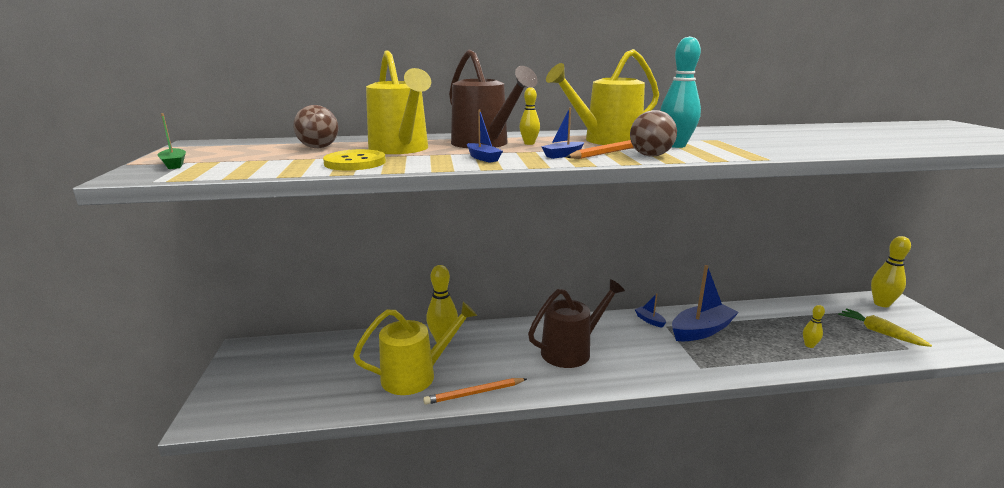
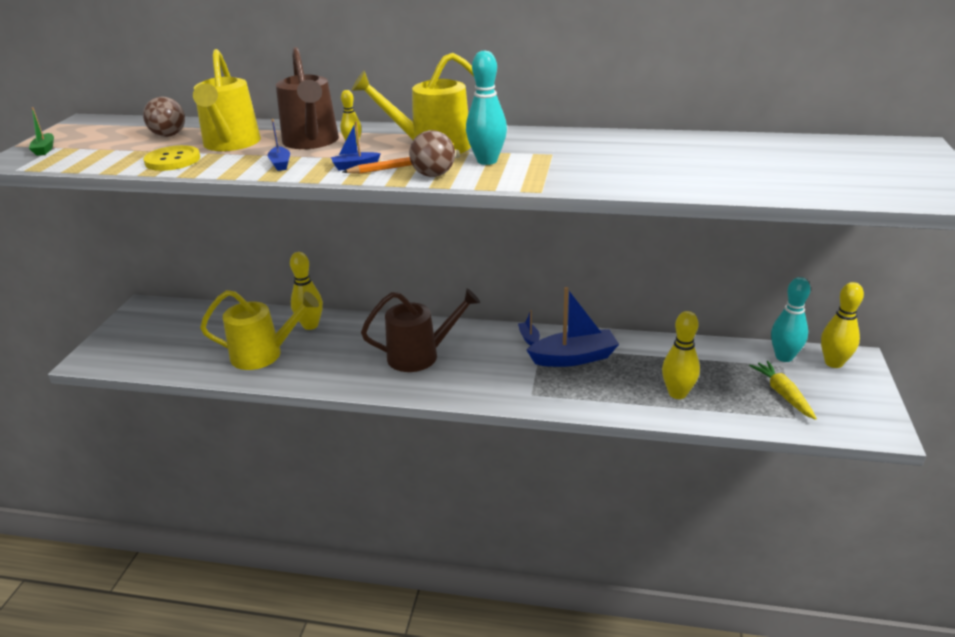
camera: 20 degrees right, 10 degrees up
orange pencil [423,378,527,405] -> none
yellow bowling pin [803,305,825,348] -> yellow bowling pin [662,311,700,399], size x1.83
none -> turquoise bowling pin [771,277,811,362]

